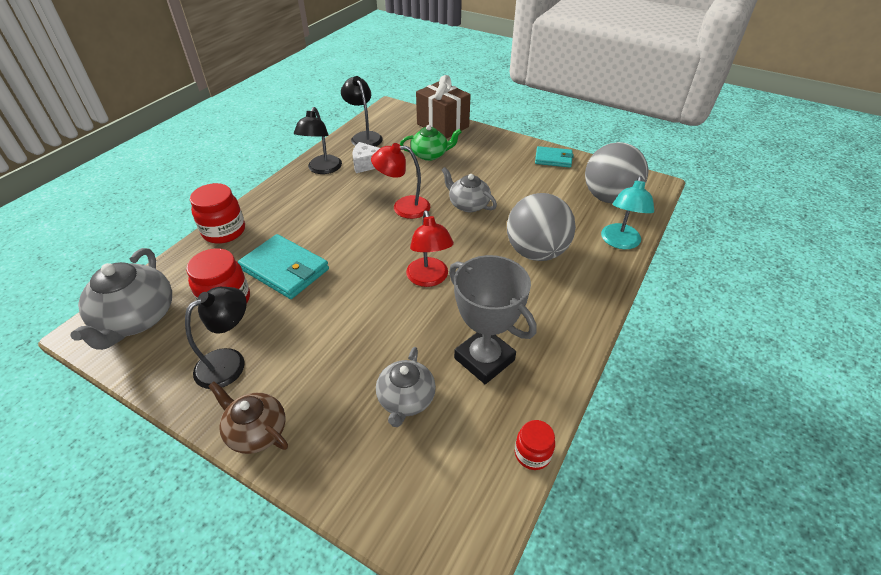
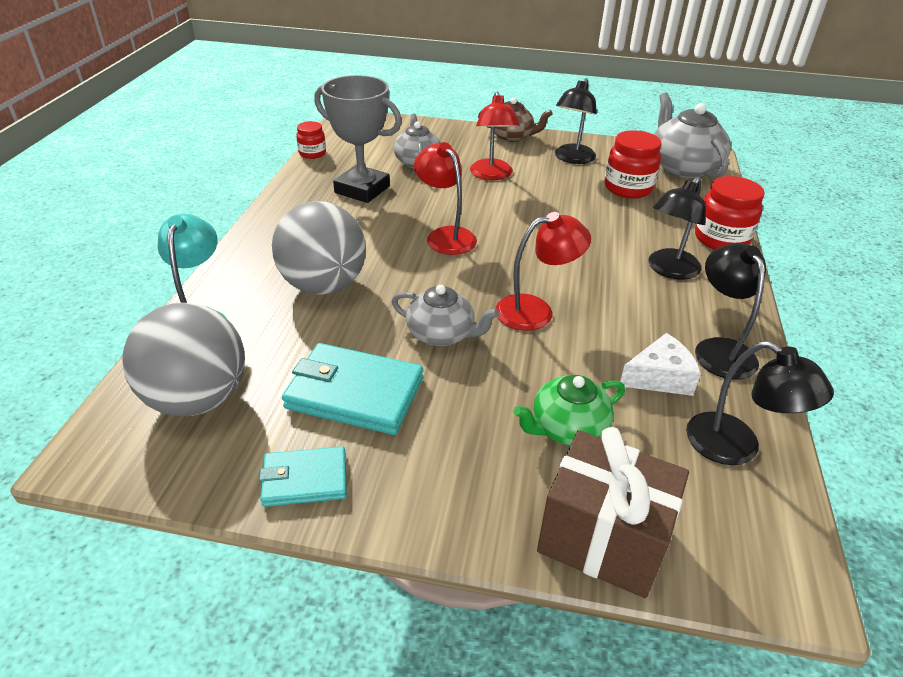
camera: 160 degrees right, 5 degrees down
turquoise wallet [238,234,329,299] -> turquoise wallet moved to [282,343,423,435]
none -> red lamp [470,92,520,180]
none -> black lamp [648,177,706,280]

